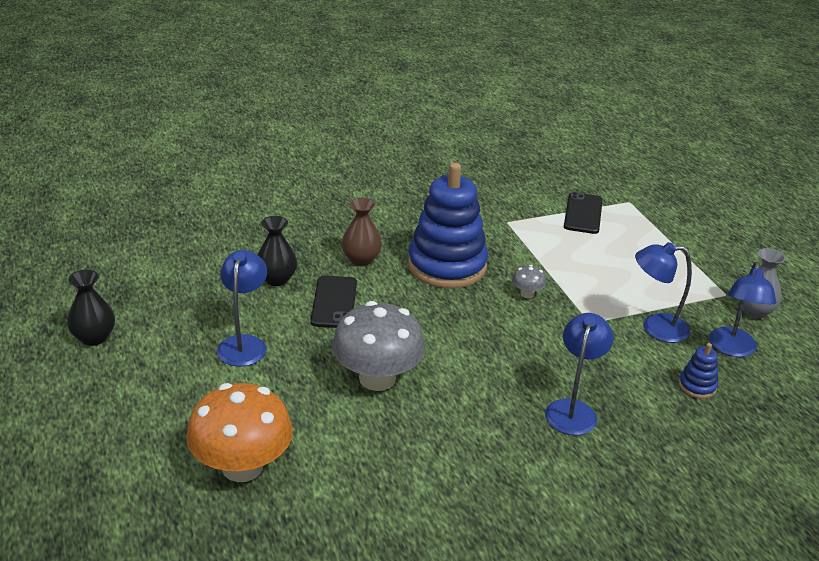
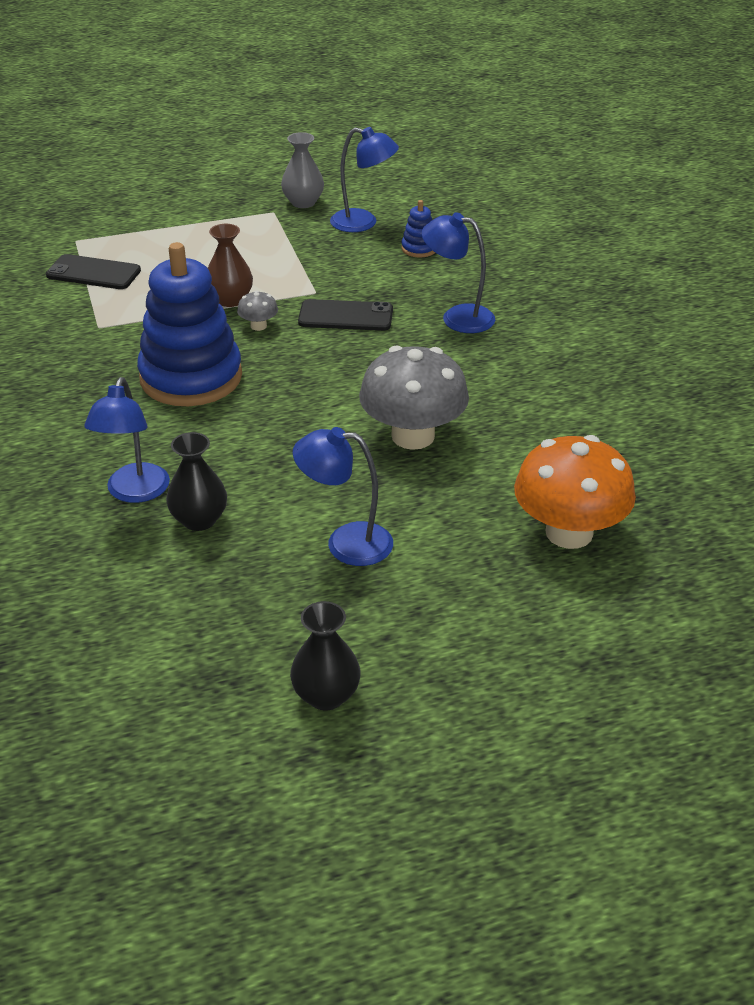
camera: 85 degrees left, 5 degrees up
black phone [311,276,357,328] -> black phone moved to [298,299,393,331]
brown vase [342,198,382,266] -> brown vase moved to [208,224,253,307]
blue lamp [635,242,692,343] -> blue lamp moved to [85,377,170,503]

